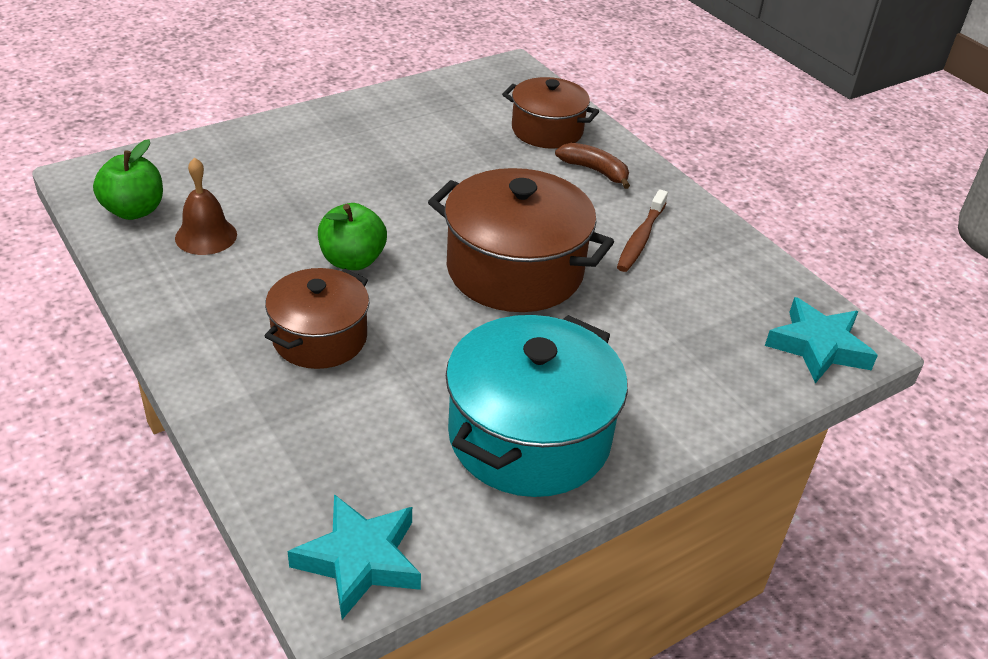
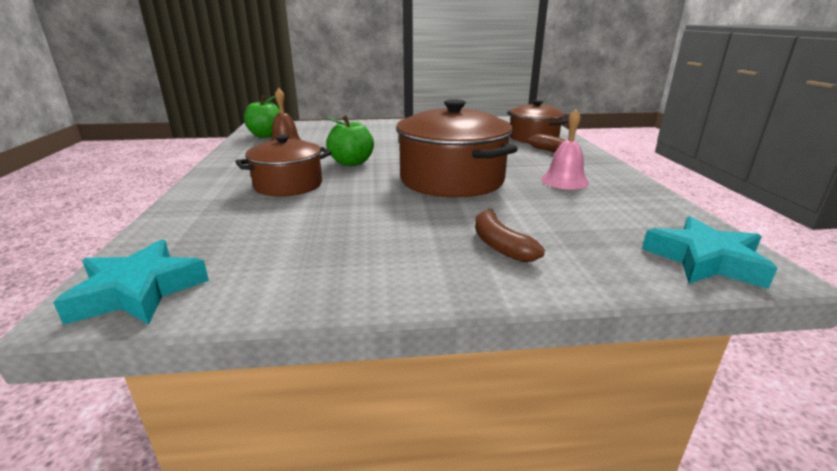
camera: 30 degrees right, 15 degrees down
turquoise pot [446,315,628,497] -> none
brown toothbrush [617,189,668,272] -> pink bell [541,109,589,189]
none -> brown banana [475,208,545,262]

